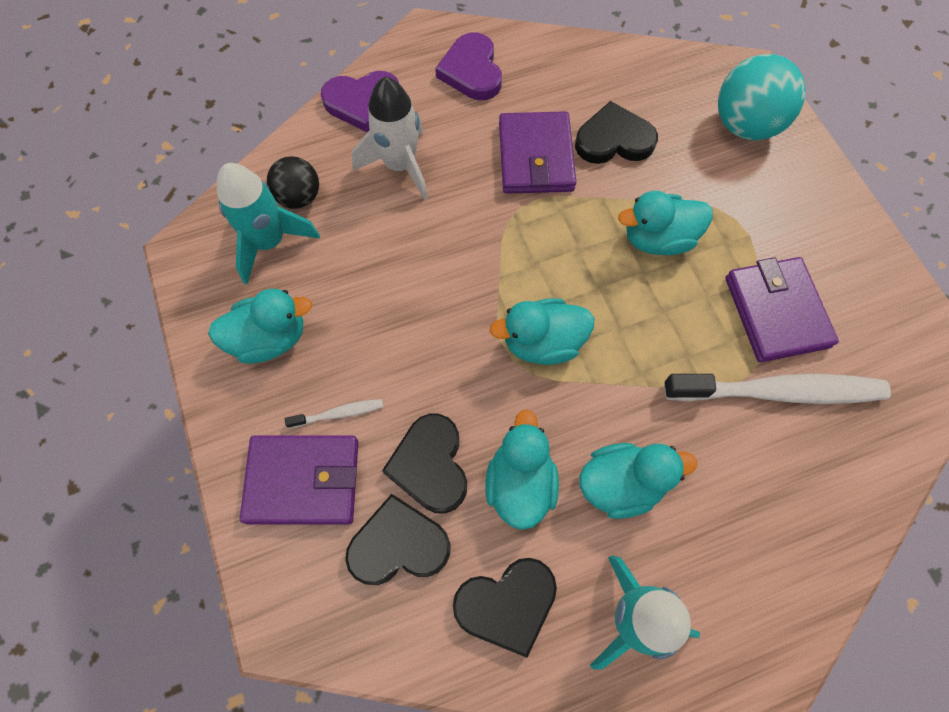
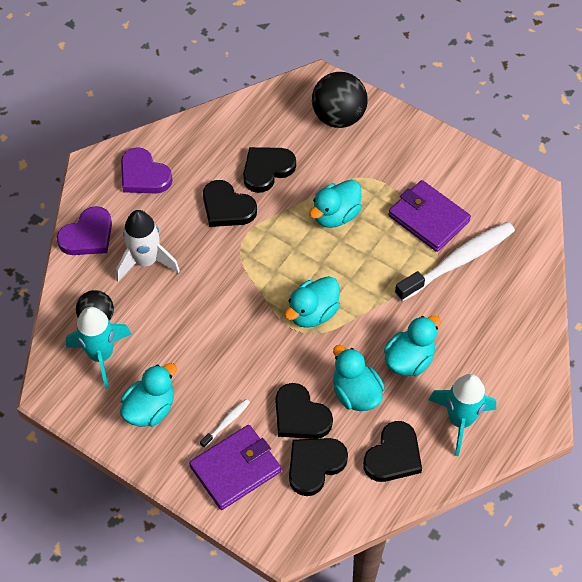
camera: 35 degrees left, 10 degrees down
purple wallet [499,111,576,194] -> black heart [203,180,257,227]
turquoise ball [718,54,806,140] -> black ball [312,72,368,128]

